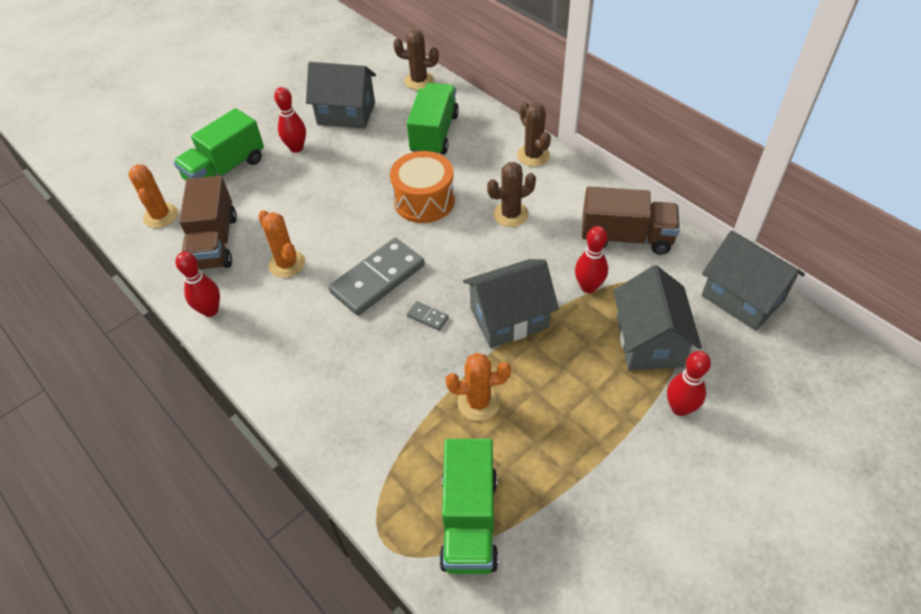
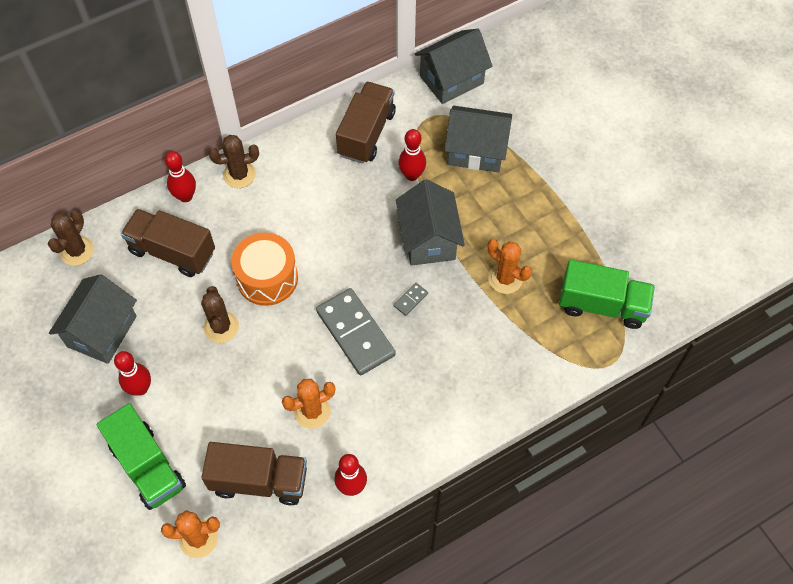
camera: 80 degrees left, 10 degrees up
green truck [407,83,459,154] -> brown truck [121,209,215,277]
orange cactus [446,353,511,421] -> orange cactus turned 60 degrees counterclockwise [488,239,532,294]
brown cactus [487,162,536,227] -> brown cactus moved to [201,286,239,343]
red bowling pin [667,351,711,416] -> red bowling pin moved to [165,151,196,202]

